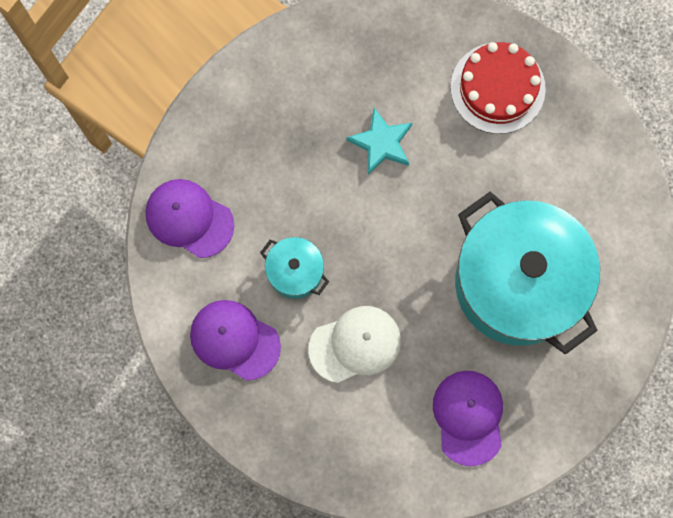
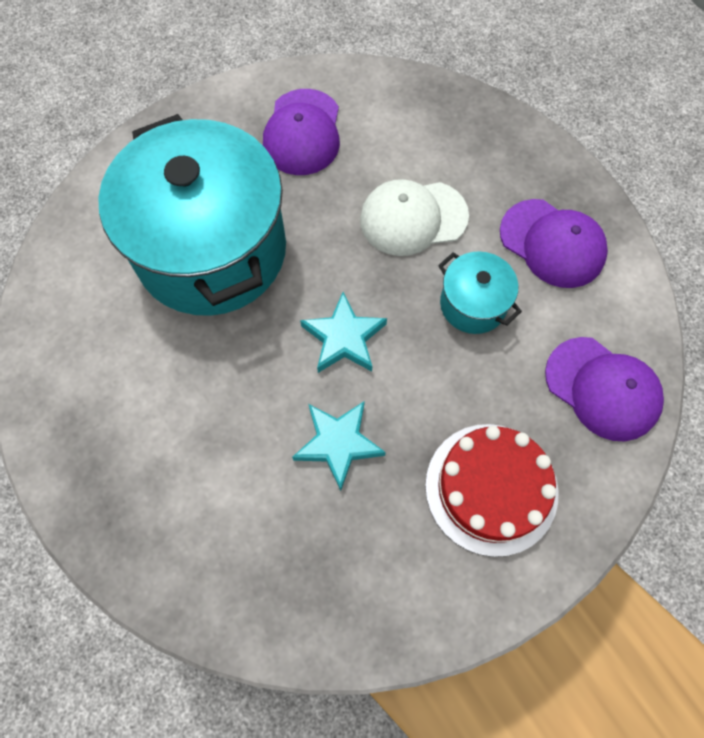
camera: 170 degrees left, 10 degrees down
red cake [451,42,546,134] -> red cake moved to [425,424,559,557]
none -> turquoise star [300,292,387,373]

